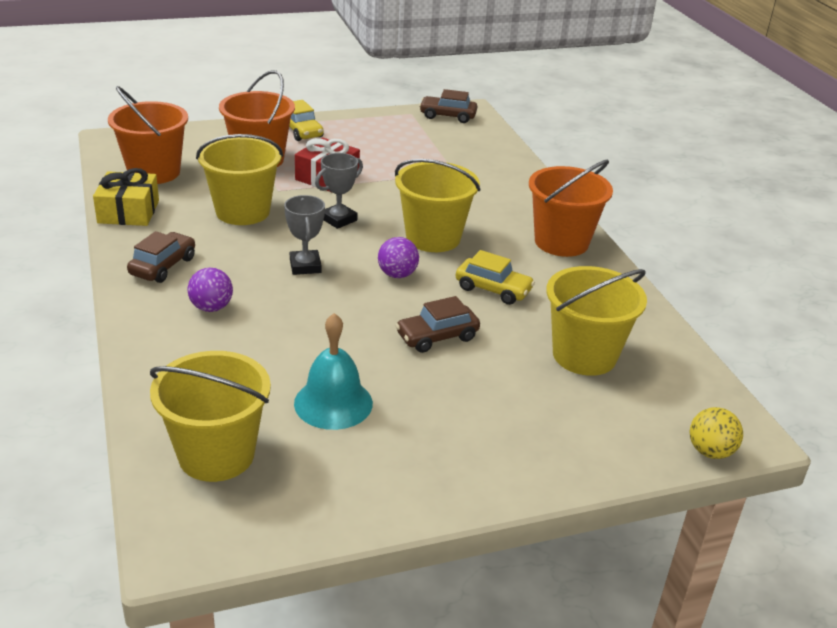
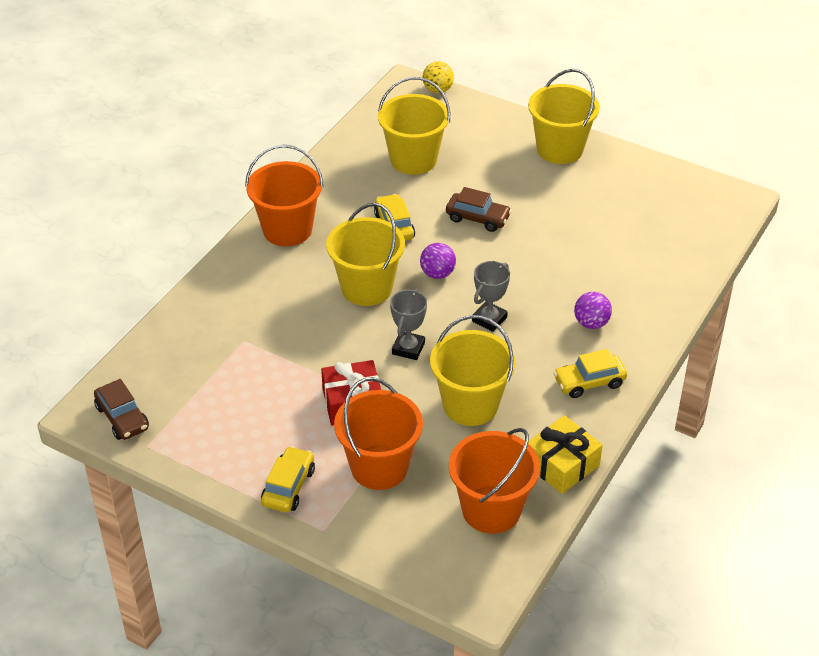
camera: 130 degrees left, 10 degrees up
brown car [127,231,195,283] -> yellow car [553,349,627,398]
yellow bucket [150,351,271,482] -> yellow bucket moved to [528,69,600,164]
turquoise bell [294,313,373,430] -> none
grey trophy [315,153,363,229] -> grey trophy turned 75 degrees counterclockwise [390,289,427,360]

